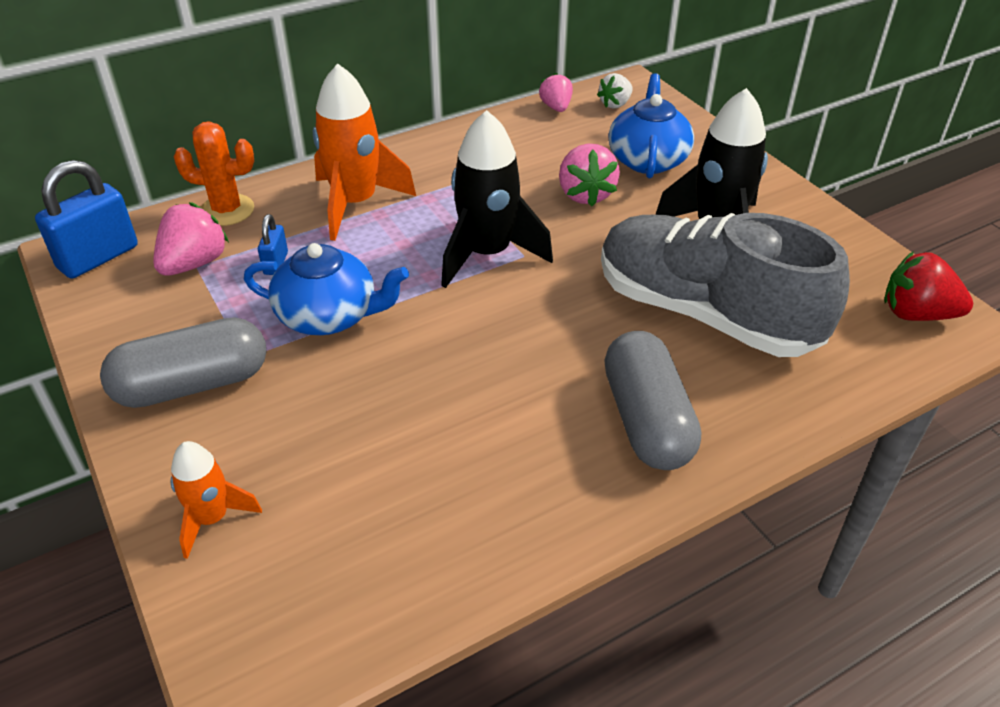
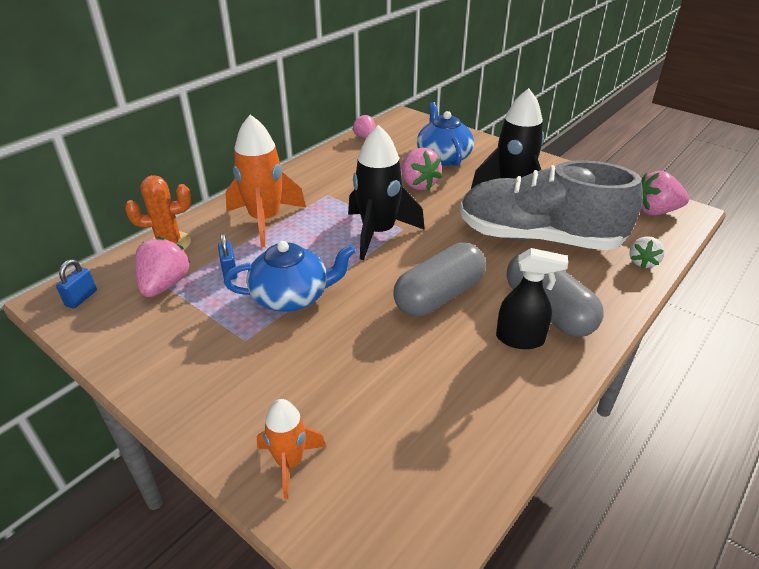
camera: 20 degrees left, 5 degrees down
blue padlock [35,160,138,279] -> blue padlock [56,259,97,308], size x0.52
grey capsule [100,317,267,408] -> grey capsule moved to [393,243,486,317]
white strawberry [597,73,633,109] -> white strawberry moved to [629,236,665,269]
red strawberry [884,251,973,321] -> pink strawberry [641,171,689,216]
none -> black spray bottle [496,248,568,349]

